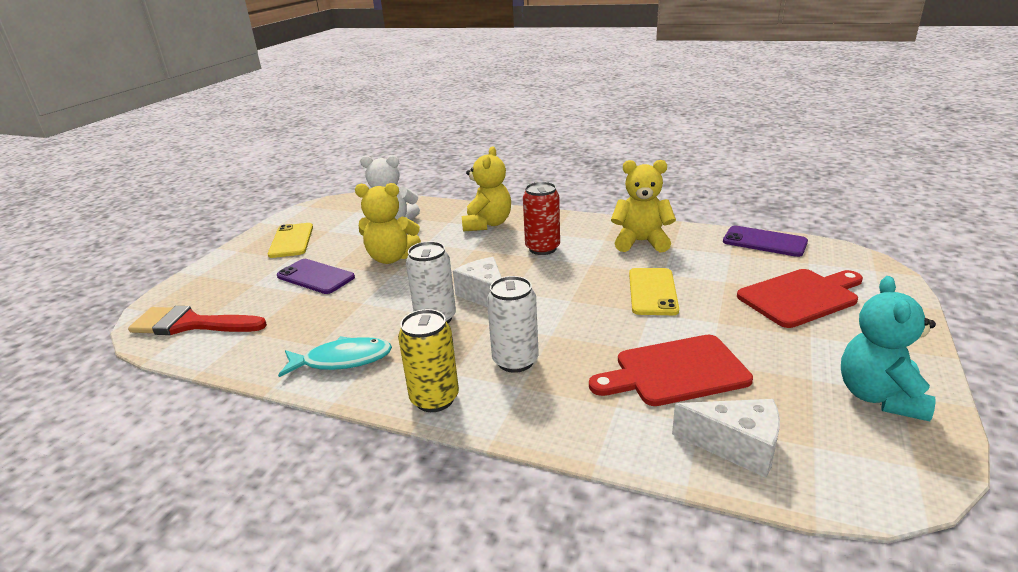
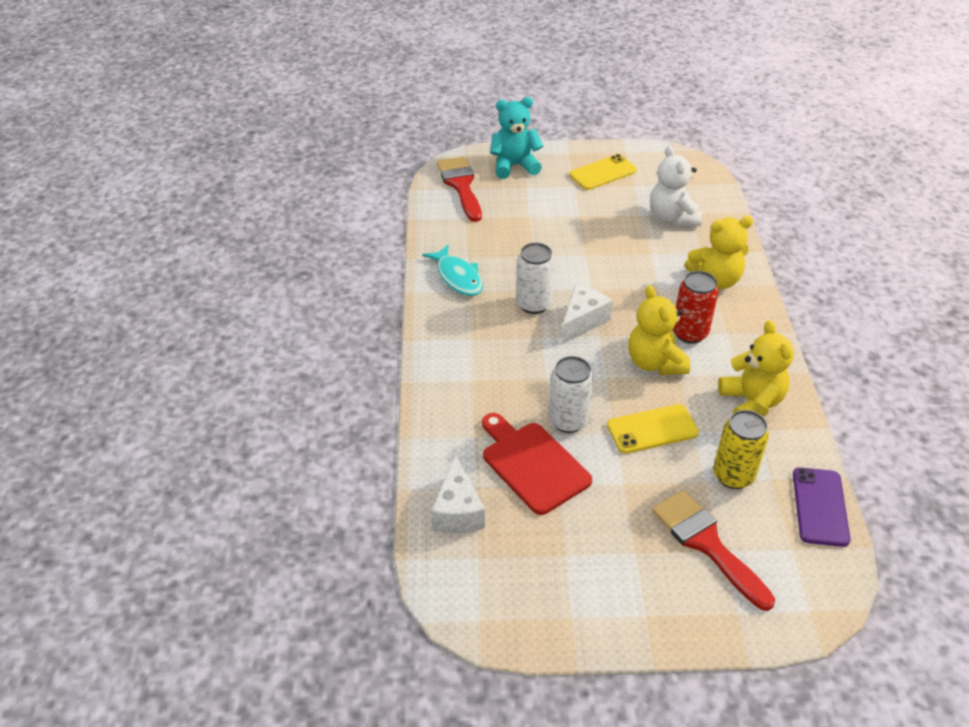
camera: 65 degrees right, 15 degrees up
purple phone [277,259,355,294] -> none
yellow teddy bear [355,183,421,264] -> yellow teddy bear moved to [629,285,690,375]
yellow can [398,309,459,412] -> yellow can moved to [713,410,769,489]
white can [487,276,539,373] -> white can moved to [549,356,593,433]
red cutting board [737,269,863,328] -> red brush [652,490,775,611]
turquoise teddy bear [841,276,936,421] -> turquoise teddy bear moved to [490,97,543,179]

